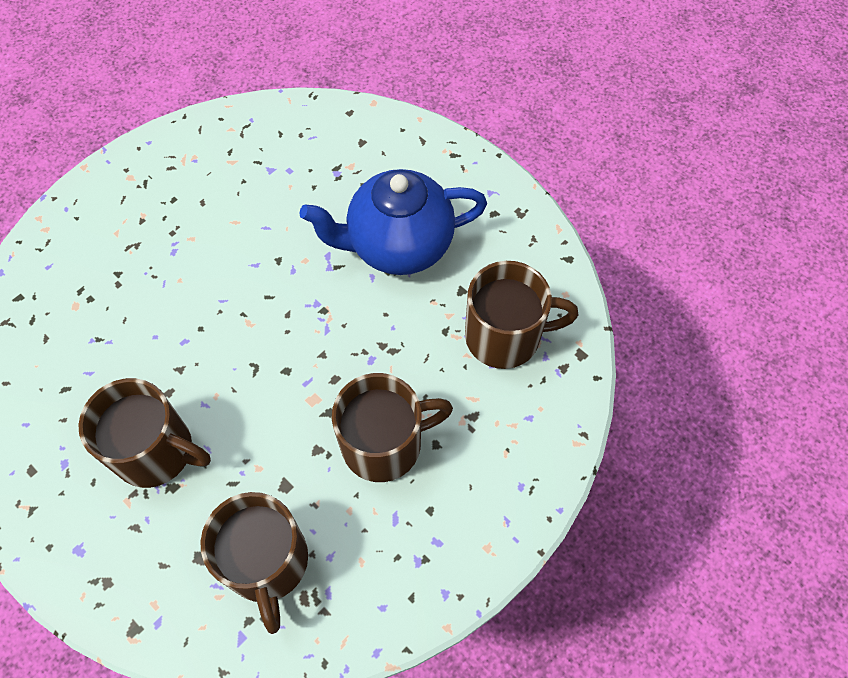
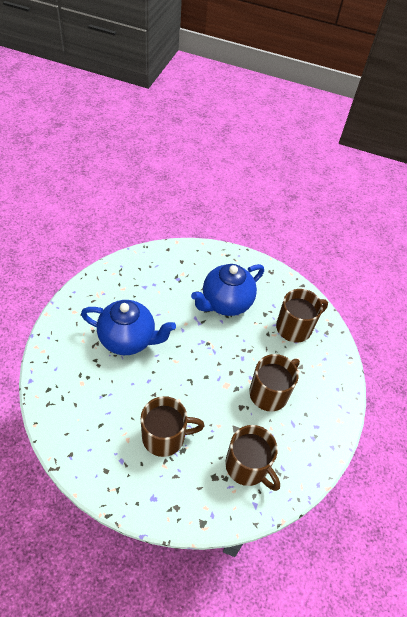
camera: 30 degrees left, 10 degrees down
none -> blue teapot [81,300,176,355]

